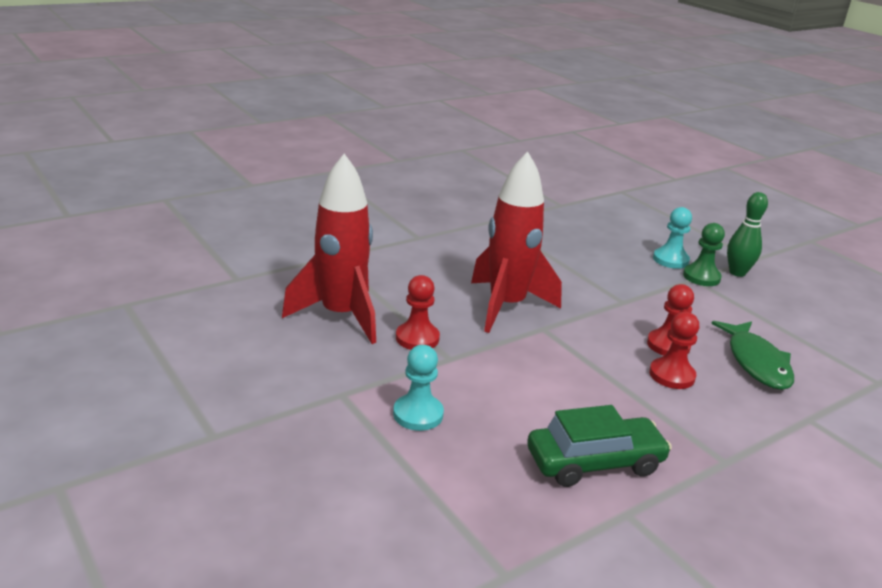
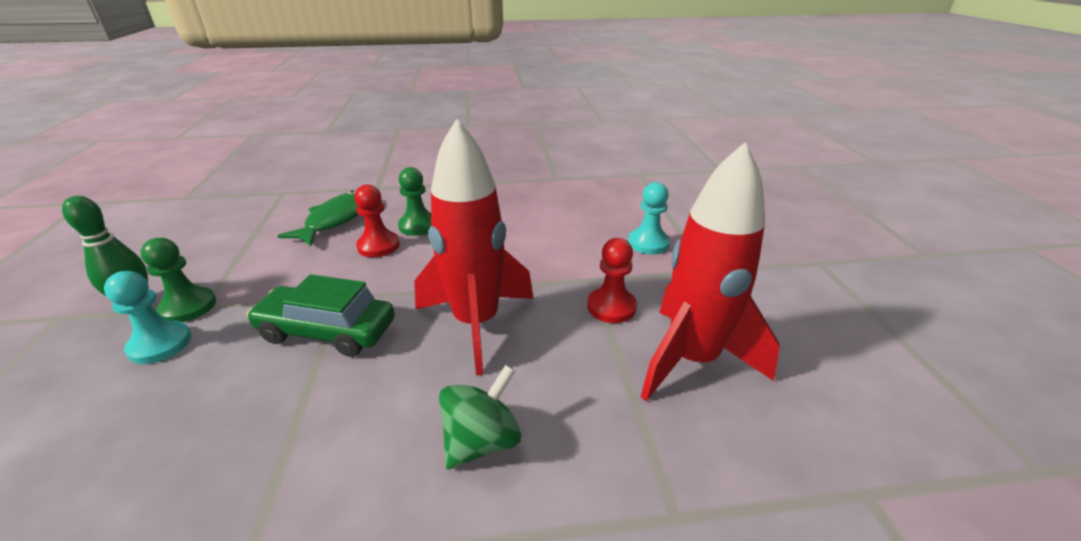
camera: 150 degrees left, 5 degrees up
green car [527,405,672,487] -> green car moved to [247,274,395,357]
red pawn [649,312,699,389] -> green pawn [398,167,431,236]
none -> green spinning top [439,365,521,469]

